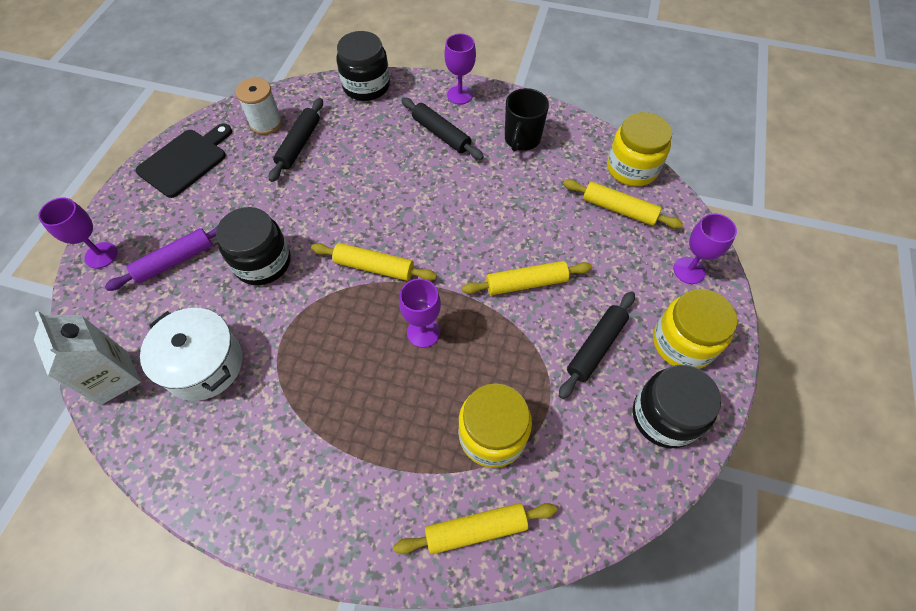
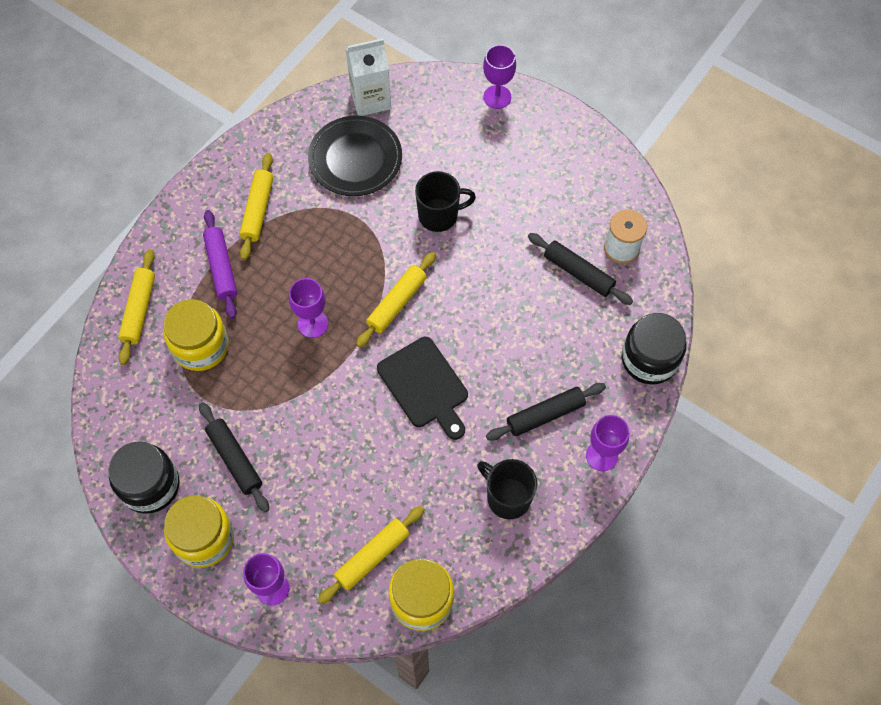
camera: 110 degrees right, 5 degrees up
purple rolling pin [105,225,218,291] -> purple rolling pin moved to [203,210,237,319]
black cutting board [135,124,232,198] -> black cutting board moved to [377,337,468,440]
white pot [140,308,243,401] -> black plate [308,115,402,196]
black jar [216,207,291,285] -> black mug [415,171,476,232]
yellow rolling pin [462,261,592,295] -> yellow rolling pin moved to [239,153,273,260]

